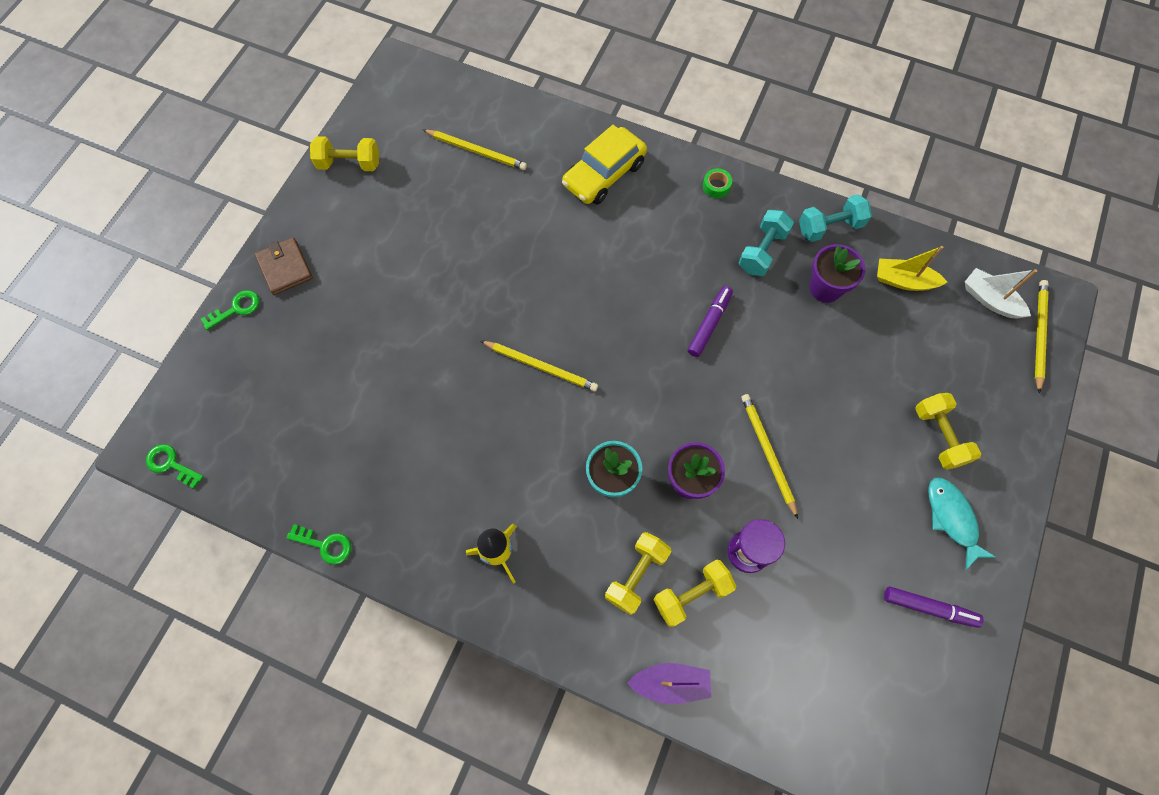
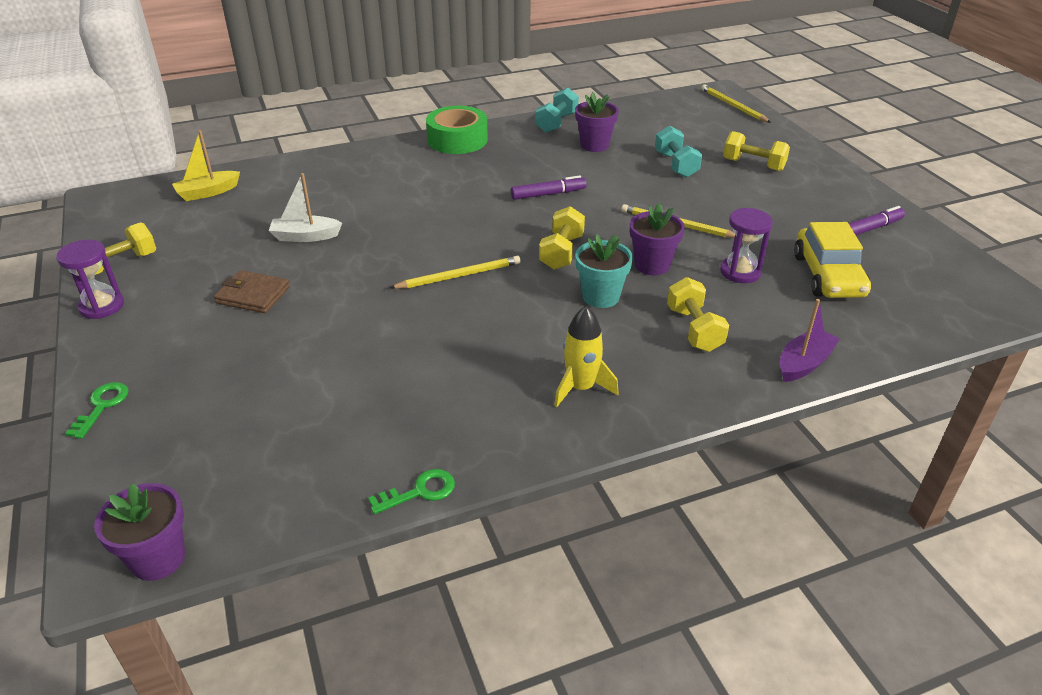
camera: 45 degrees left, 30 degrees down
green key [146,444,204,489] -> purple flower pot [94,483,185,581]
brown wallet [255,237,313,295] -> brown wallet moved to [214,270,290,313]
yellow pencil [423,130,527,170] -> none
yellow car [562,125,647,205] -> yellow car moved to [794,222,871,298]
yellow dumbbell [654,559,736,627] -> yellow dumbbell moved to [539,206,585,270]
purple marker [688,286,733,357] -> purple marker turned 90 degrees clockwise [511,176,587,200]
green tape [703,168,732,198] -> green tape [426,106,488,154], size x2.38
turquoise dumbbell [739,210,794,276] -> turquoise dumbbell moved to [655,126,702,178]
yellow boat [877,246,947,291] -> yellow boat moved to [172,130,240,201]
turquoise fish [928,477,996,570] -> none
white boat [965,268,1037,319] -> white boat moved to [269,173,342,242]
none -> purple hourglass [56,240,124,319]

